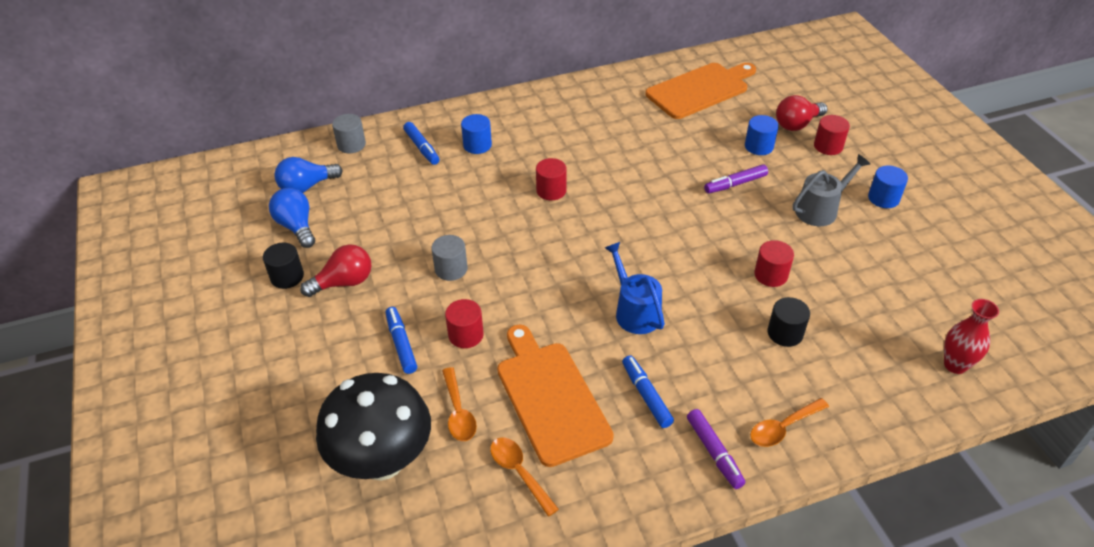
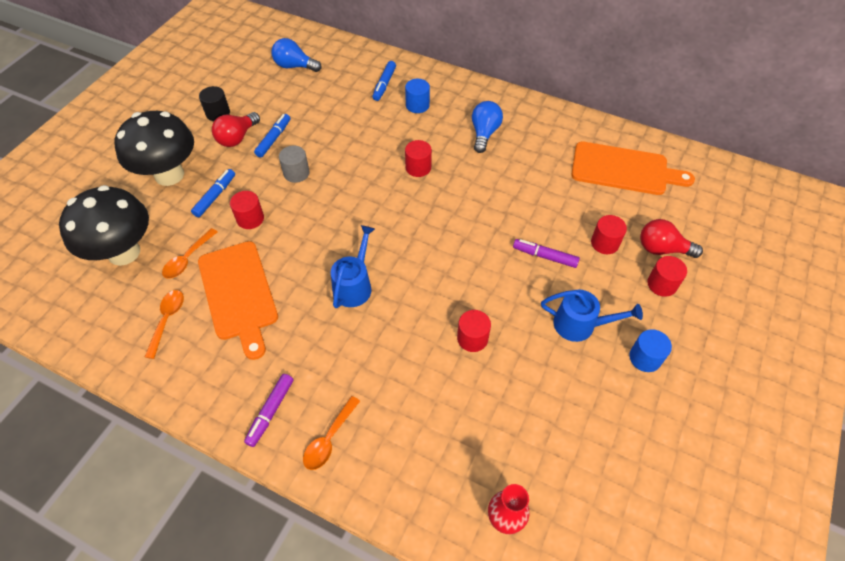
camera: 45 degrees right, 10 degrees up
blue light bulb [269,188,315,248] -> blue light bulb moved to [472,101,503,153]
red light bulb [300,244,372,297] -> red light bulb turned 105 degrees clockwise [212,112,260,147]
grey cylinder [332,114,366,153] -> none
orange cutting board [497,325,614,467] -> orange cutting board turned 135 degrees clockwise [198,241,278,360]
blue marker [622,355,674,428] -> blue marker moved to [254,114,290,157]
blue cylinder [745,115,779,155] -> red cylinder [591,215,627,254]
orange spoon [750,398,829,447] -> orange spoon turned 75 degrees counterclockwise [303,396,360,470]
black cylinder [768,297,810,347] -> none
grey watering can [792,154,870,226] -> blue watering can [541,290,643,342]
none -> black mushroom [114,111,194,186]

